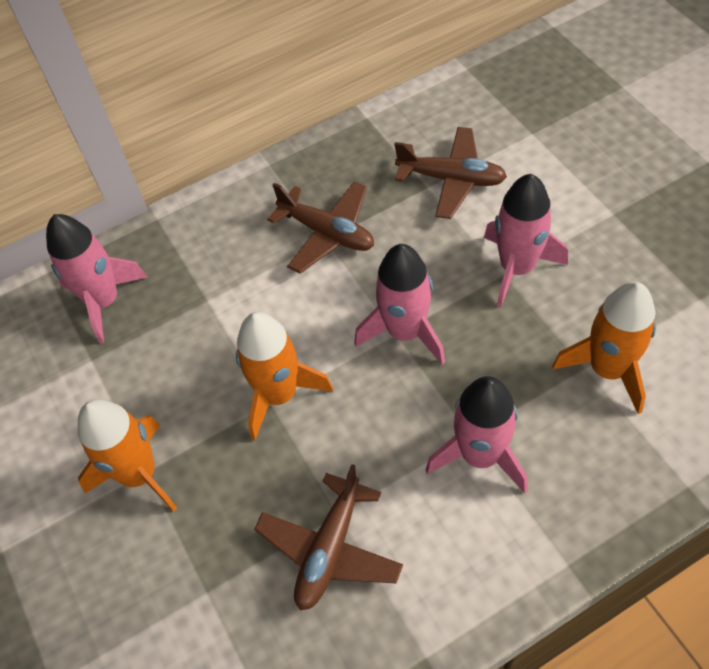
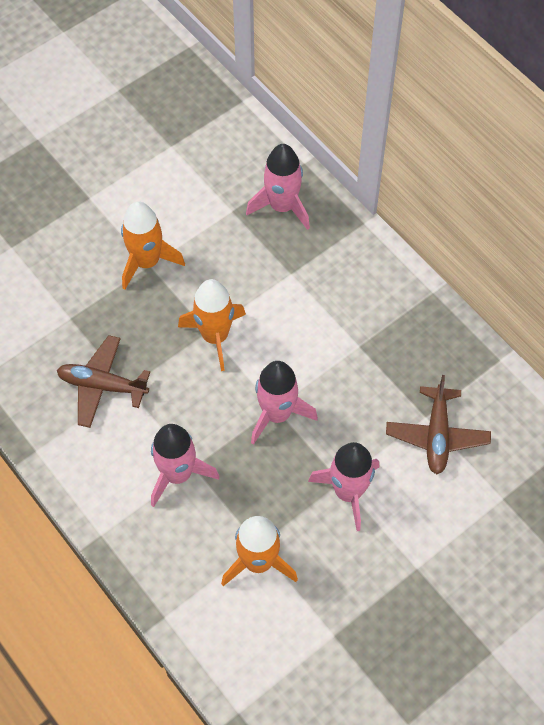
camera: 75 degrees right, 5 degrees up
brown plane [267,181,374,274] -> none

